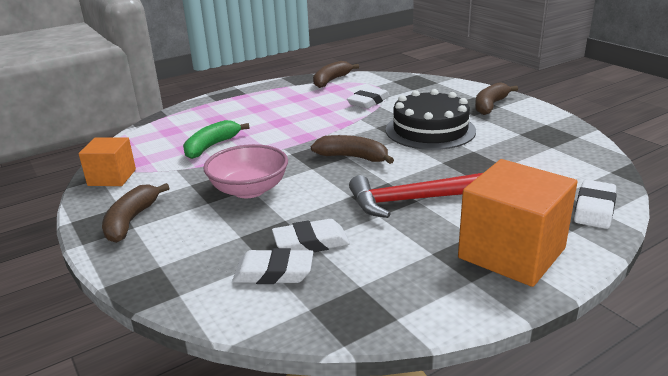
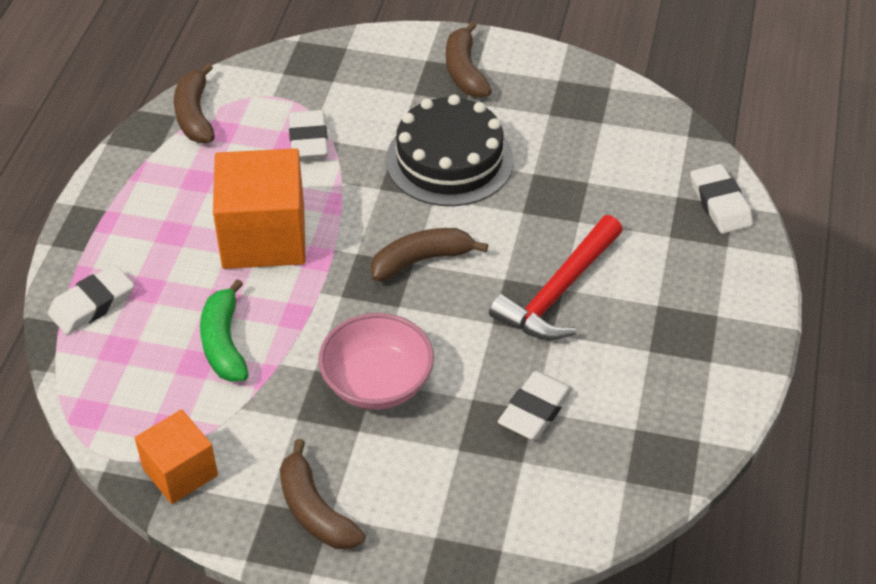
camera: 45 degrees left, 20 degrees up
white eraser [232,248,313,284] -> white eraser moved to [48,265,134,335]
orange cube [458,159,578,287] -> orange cube moved to [213,148,306,269]

